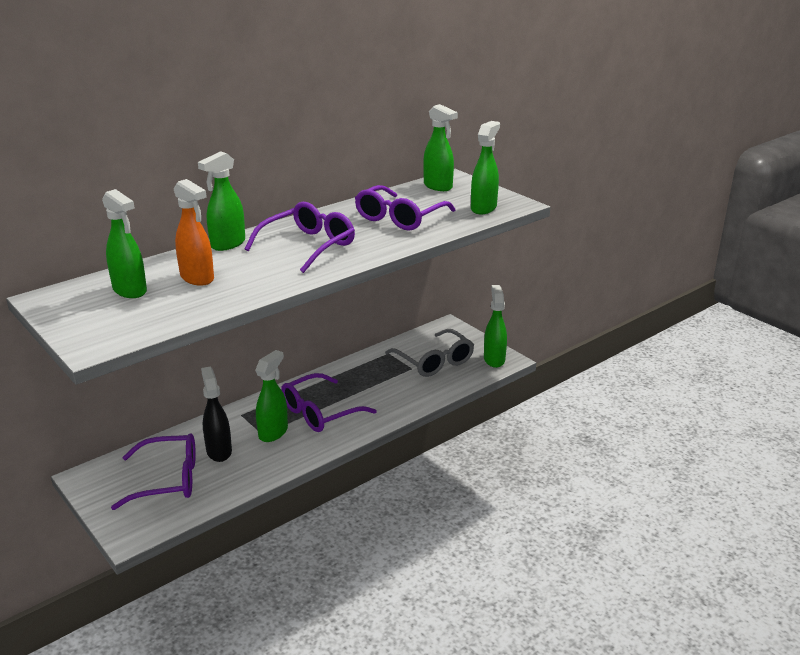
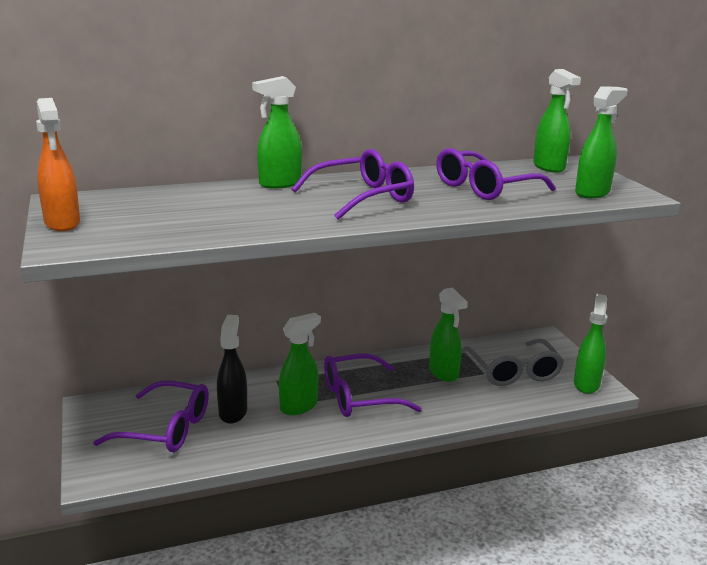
camera: 20 degrees right, 5 degrees down
green spray bottle [102,189,147,298] -> green spray bottle moved to [429,287,468,382]
orange spray bottle [174,179,214,286] -> orange spray bottle moved to [36,98,80,231]

